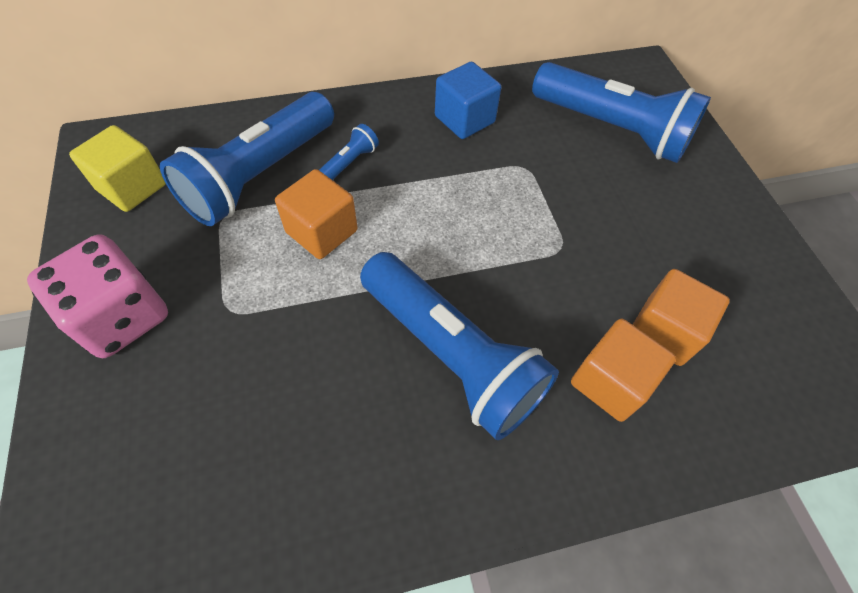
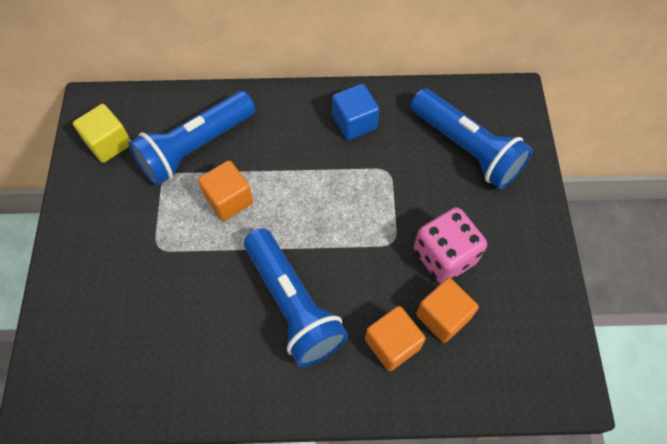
camera: 15 degrees right, 5 degrees up
pink dice [27,234,168,358] -> pink dice moved to [414,207,487,284]
blue flashlight [319,124,379,180] -> none

